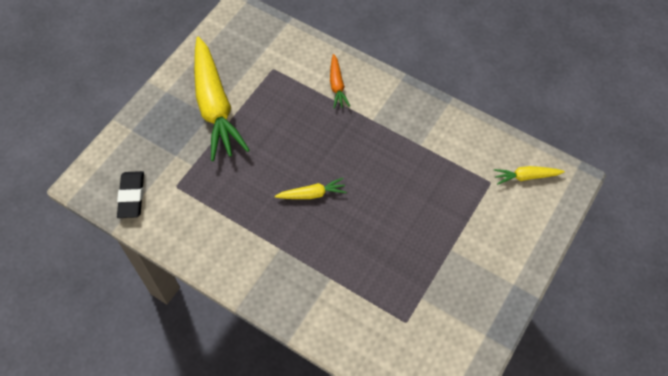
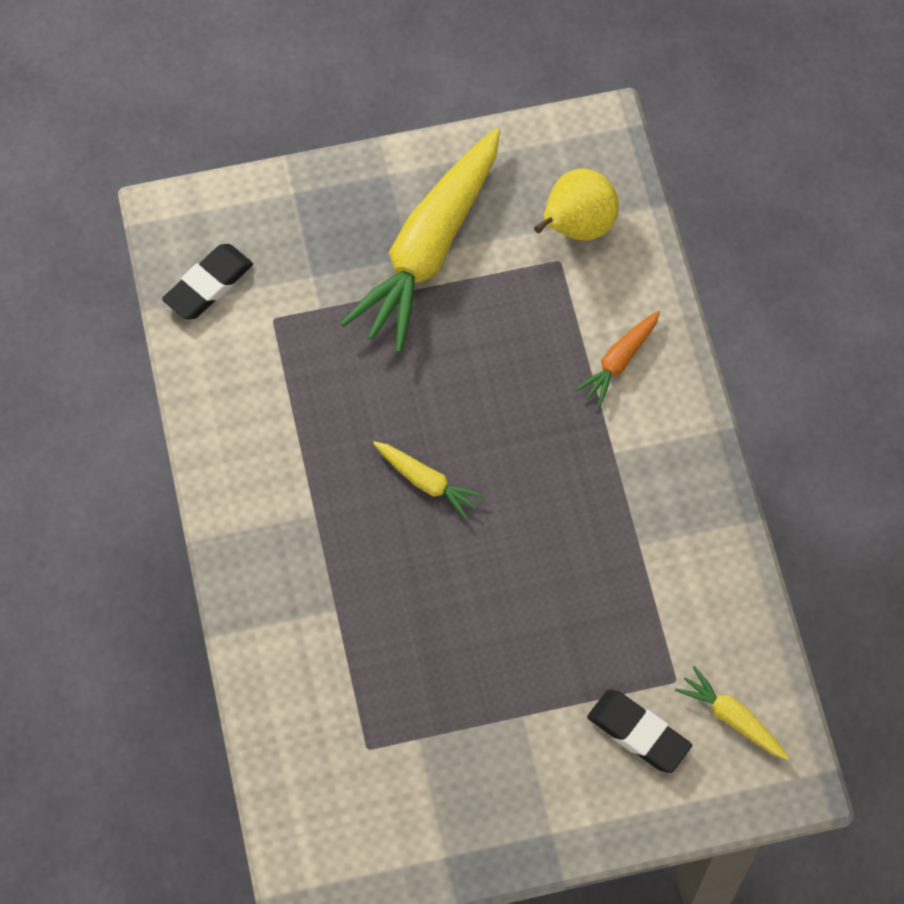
camera: 45 degrees right, 5 degrees up
none -> yellow pear [534,169,619,241]
none -> black eraser [587,690,692,773]

